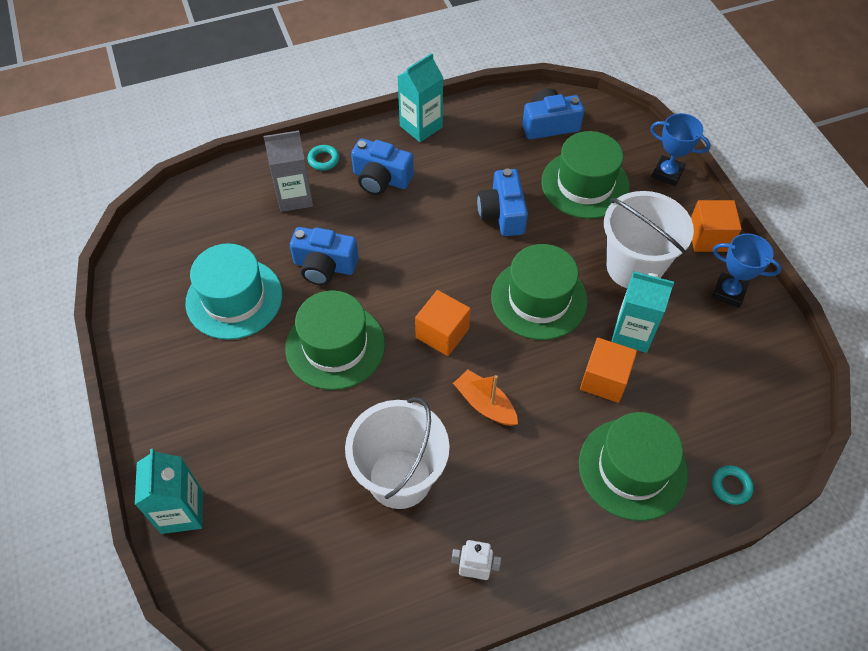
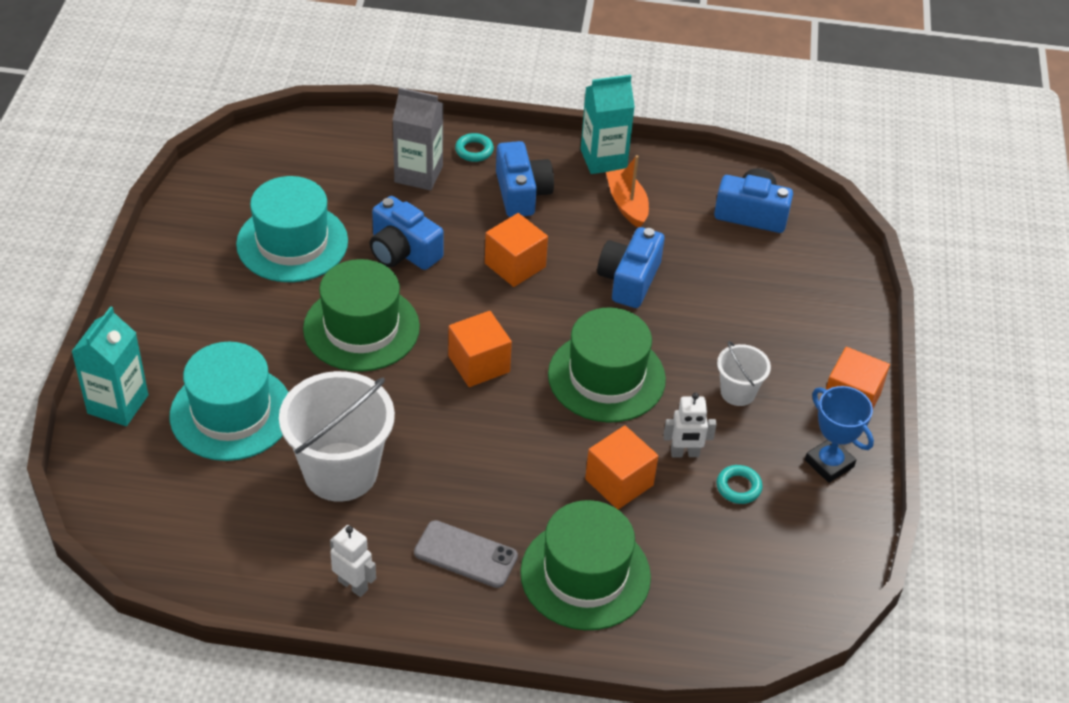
camera: 25 degrees right, 10 degrees down
blue camera [351,138,414,195] -> blue camera turned 150 degrees counterclockwise [496,141,554,217]
orange boat [453,370,518,426] -> orange boat moved to [606,155,649,227]
green hat [541,131,630,219] -> none
white bucket [604,191,694,288] -> white bucket [717,341,771,406], size x0.50
turquoise carton [611,271,674,353] -> white robot [663,393,717,457]
blue trophy [650,113,711,186] -> none
turquoise ring [712,465,754,505] -> turquoise ring moved to [717,465,763,504]
none -> turquoise hat [170,342,289,461]
none -> grey phone [414,520,518,588]
none -> orange cube [485,213,548,287]

